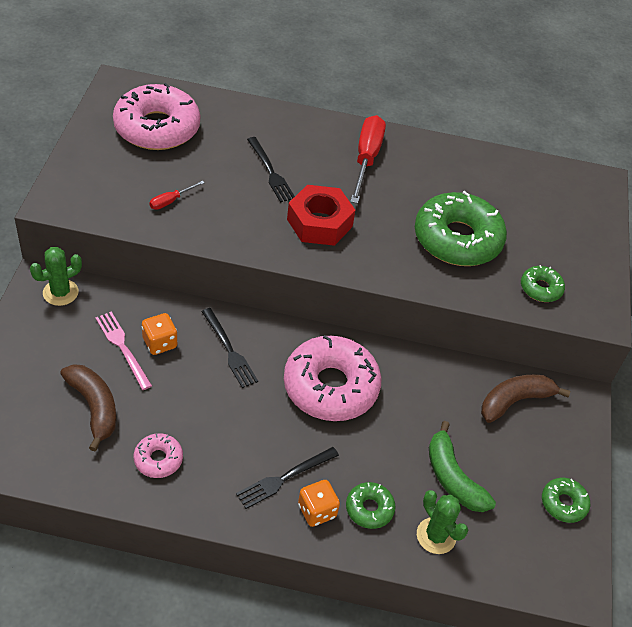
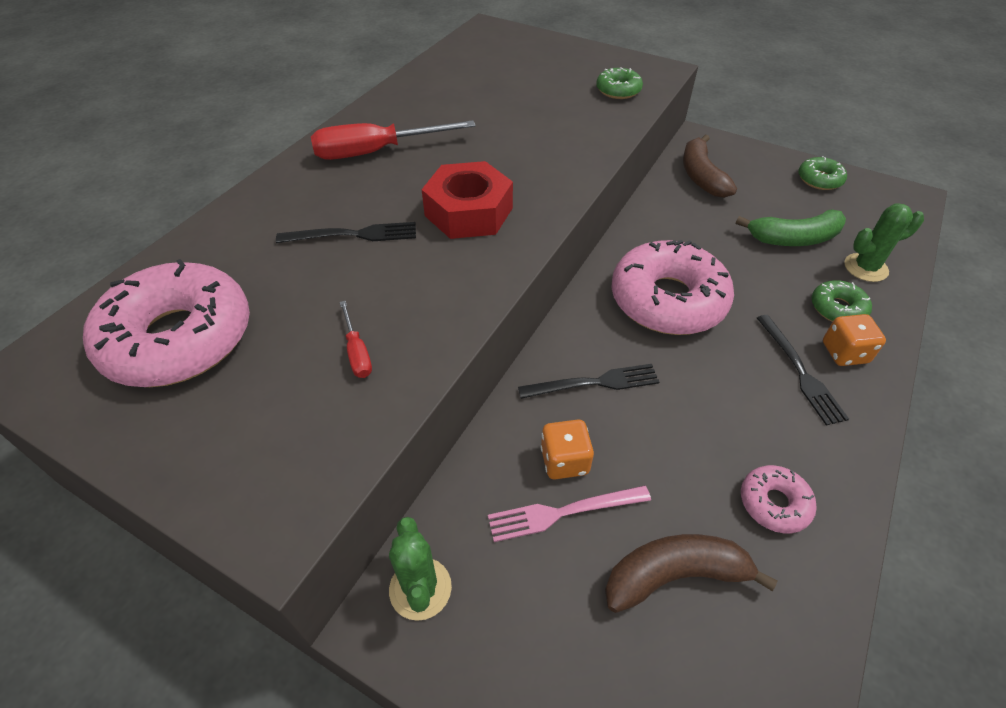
camera: 65 degrees left, 0 degrees up
red screwdriver [350,115,386,204] -> red screwdriver turned 45 degrees counterclockwise [311,120,475,160]
green donut [415,191,507,266] -> none

